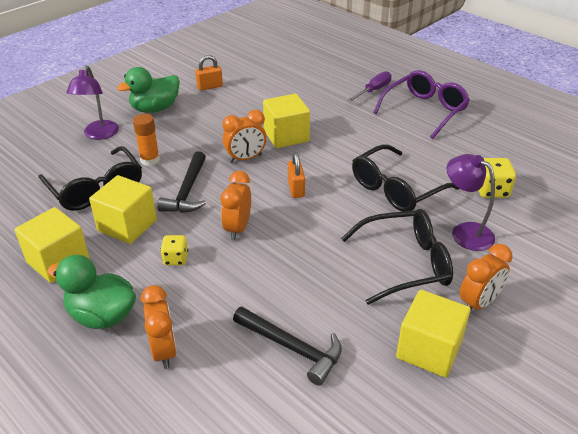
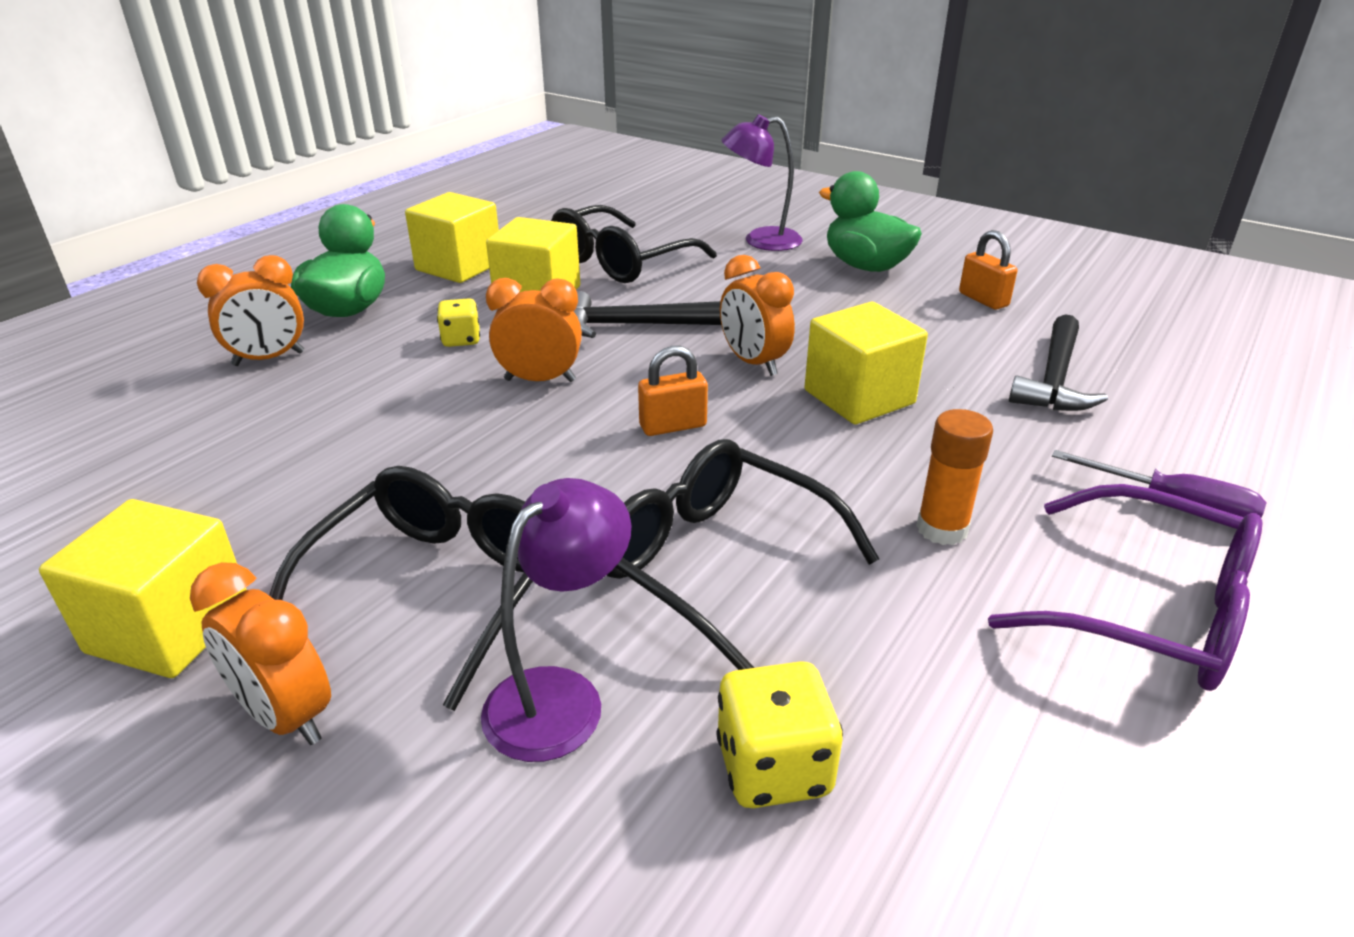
camera: 80 degrees right, 5 degrees down
orange glue stick [133,114,160,166] -> orange glue stick moved to [916,409,993,545]
black hammer [233,307,342,385] -> black hammer moved to [1009,314,1108,411]
black glasses [341,209,453,305] -> black glasses turned 135 degrees counterclockwise [269,466,533,711]

